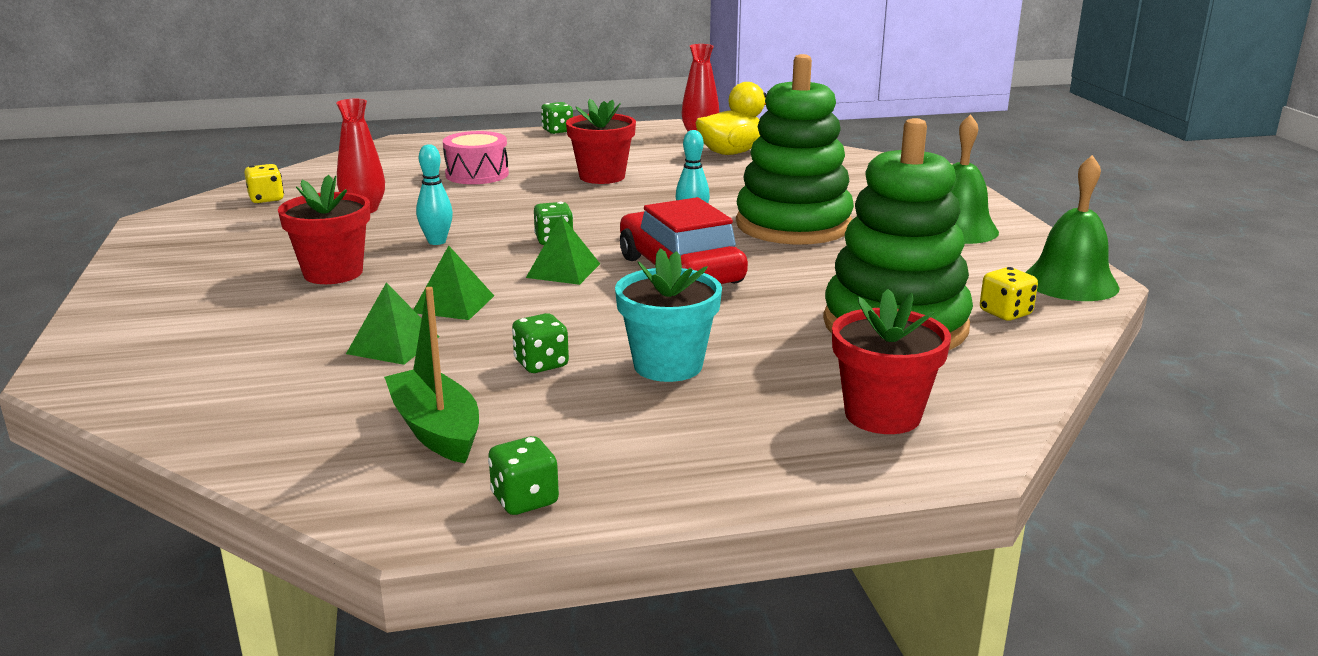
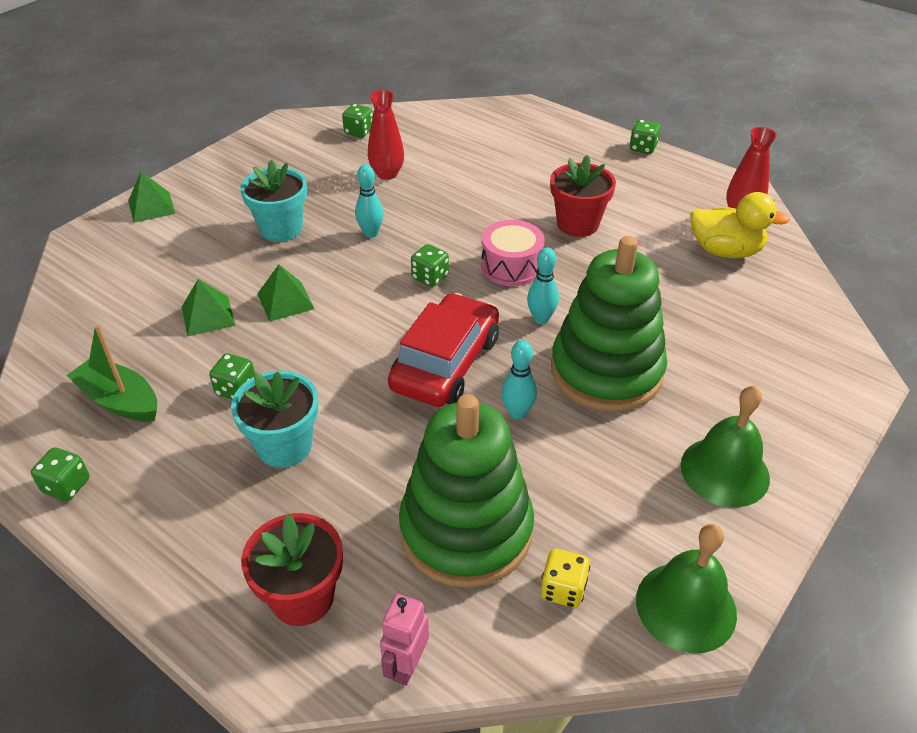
camera: 50 degrees right, 20 degrees up
yellow dice [244,164,284,203] -> green dice [342,104,373,137]
red flower pot [278,175,370,284] -> turquoise flower pot [240,160,307,242]
green boat [384,287,479,463] -> green boat turned 75 degrees counterclockwise [67,324,157,422]
pink drum [443,131,509,184] -> pink drum moved to [481,220,545,286]
green pyramid [526,215,600,285] -> green pyramid moved to [128,171,176,223]
none -> pink robot [380,594,429,686]
none -> turquoise bowling pin [501,340,537,420]

